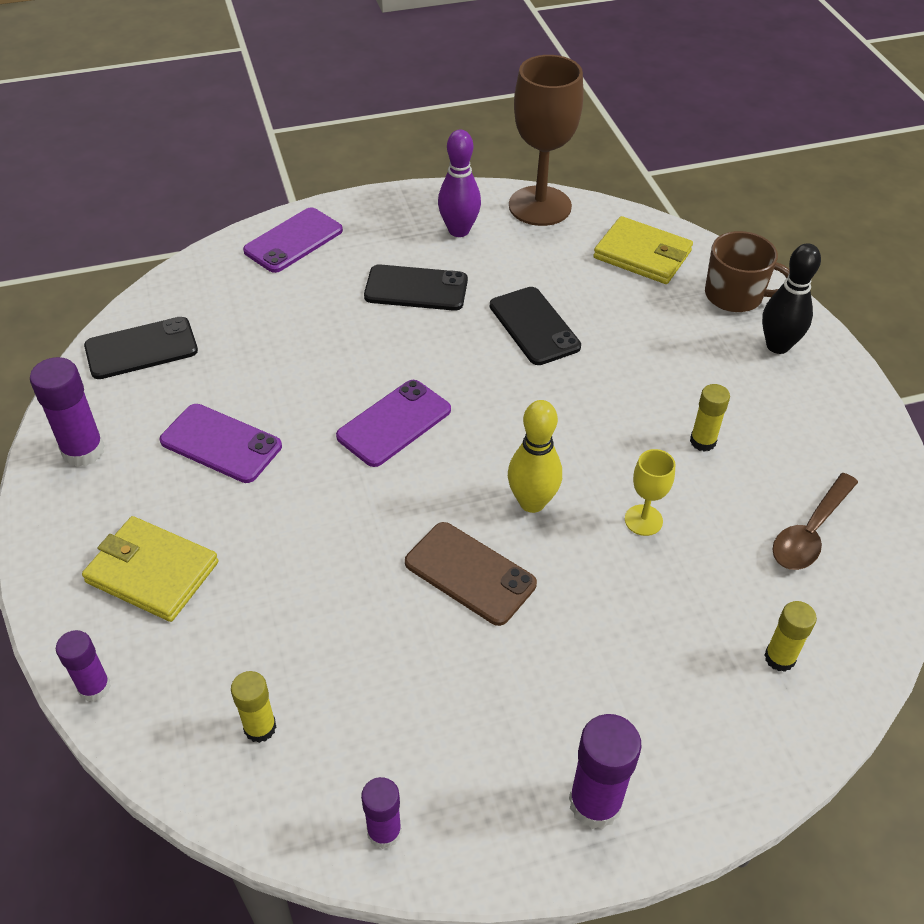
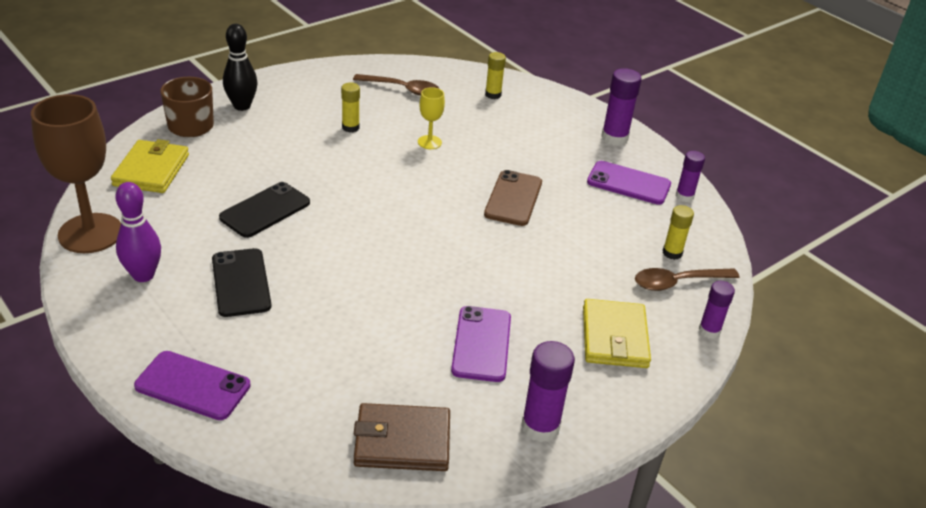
camera: 115 degrees left, 10 degrees down
black phone [84,317,198,379] -> brown wallet [354,403,450,471]
purple phone [336,380,451,467] -> purple phone moved to [587,161,671,205]
yellow bowling pin [508,400,562,513] -> none
none -> brown spoon [635,268,740,291]

